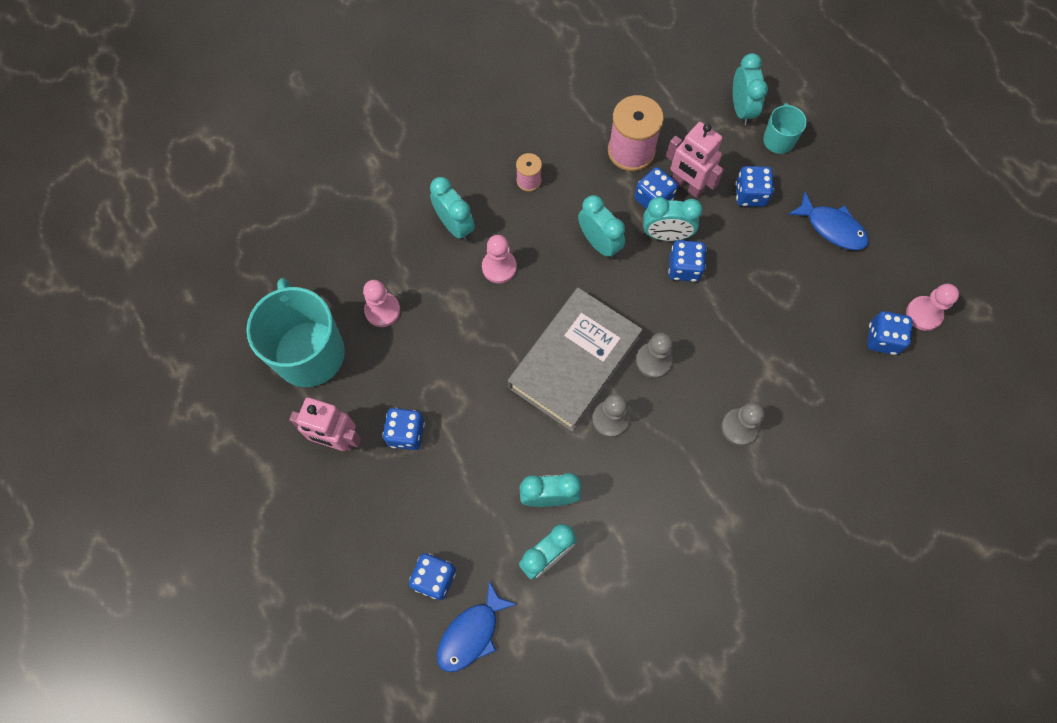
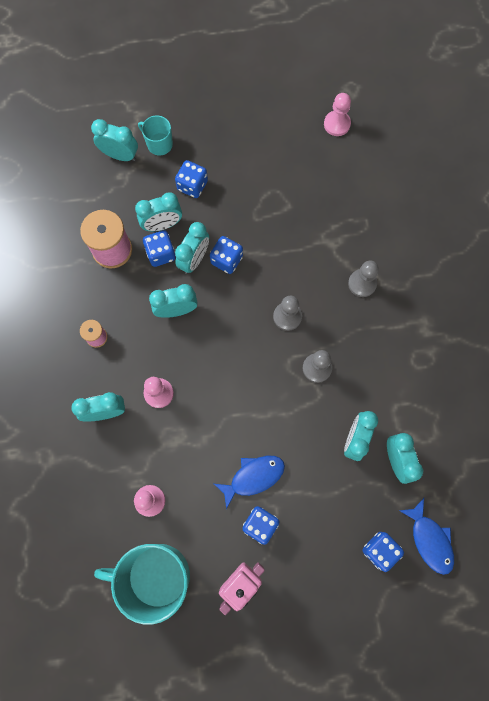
camera: 65 degrees left, 5 degrees up
grey book [508,288,643,432] -> none
pink robot [666,122,724,198] -> turquoise clock [135,192,182,231]
blue fish [788,192,869,250] -> blue fish moved to [214,456,285,510]
blue dice [867,311,913,355] -> none

